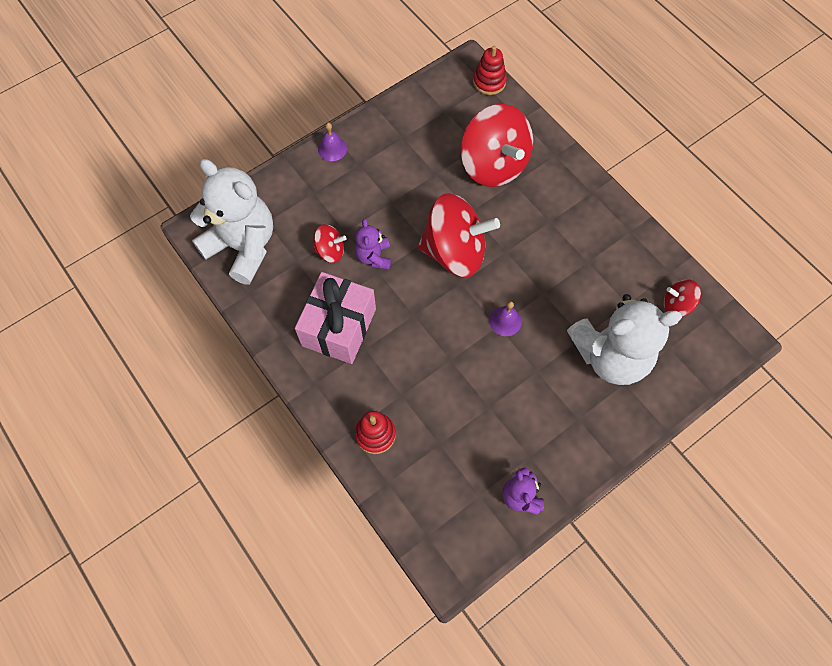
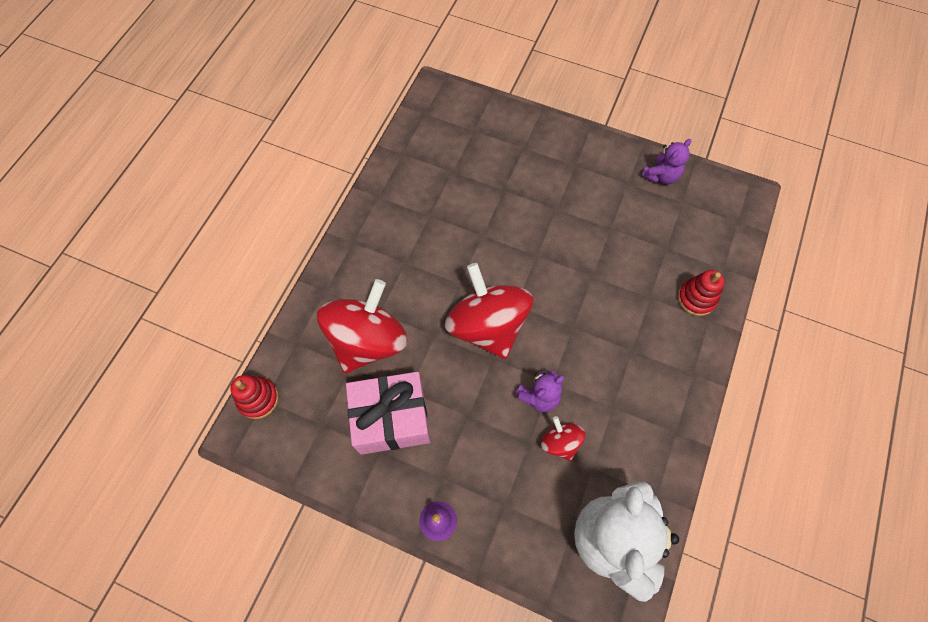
camera: 120 degrees left, 0 degrees up
pink gift [295,272,376,364] -> pink gift moved to [346,372,430,455]
purple bell [489,301,522,336] -> none
white teddy bear [567,294,682,385] -> none
red spinning top [664,279,701,317] -> none

